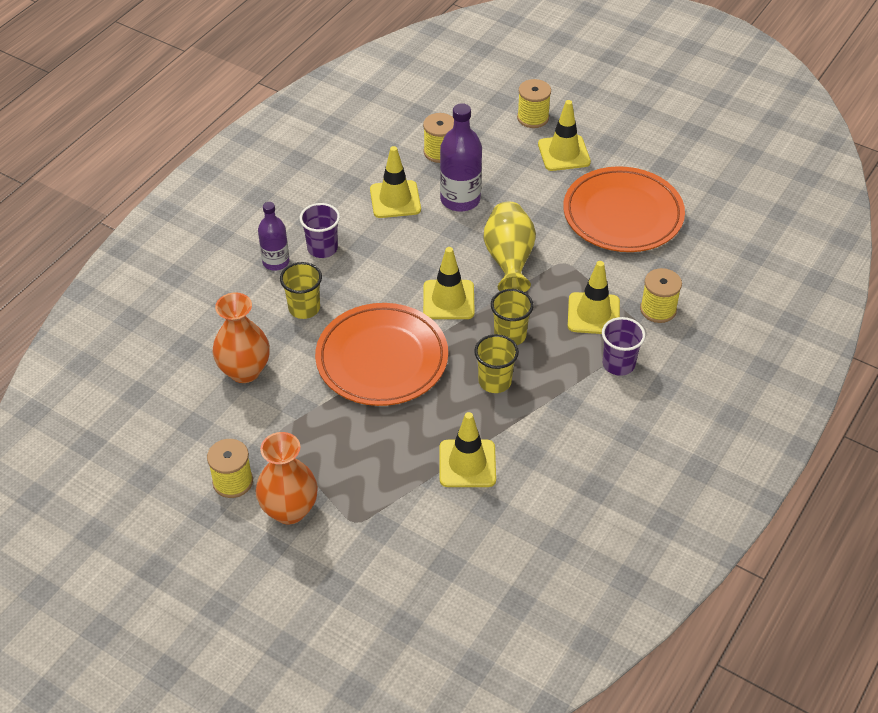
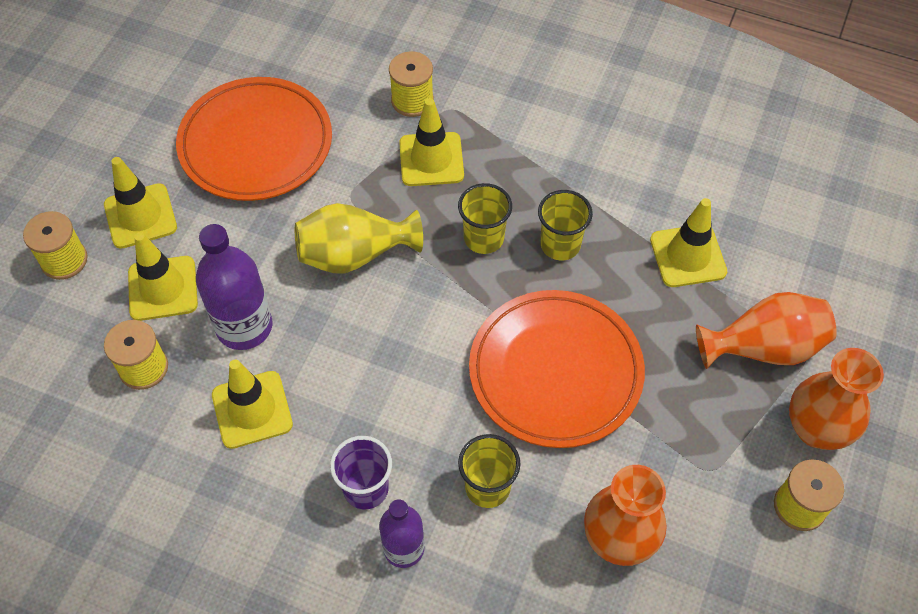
camera: 100 degrees left, 10 degrees up
yellow traffic cone [423,247,475,319] -> yellow traffic cone moved to [128,232,198,321]
purple cup [602,317,646,376] -> none
none -> orange vase [696,292,837,369]

